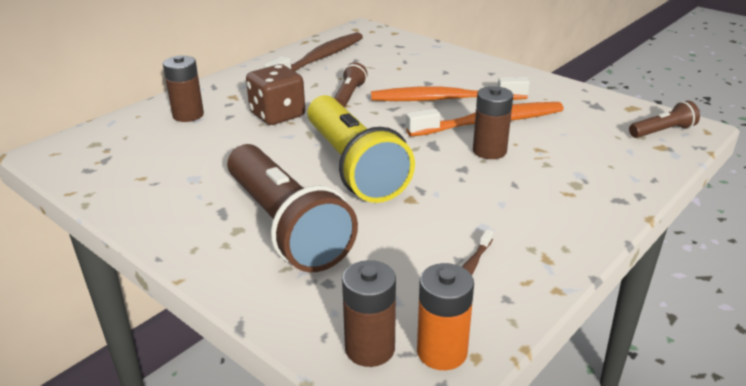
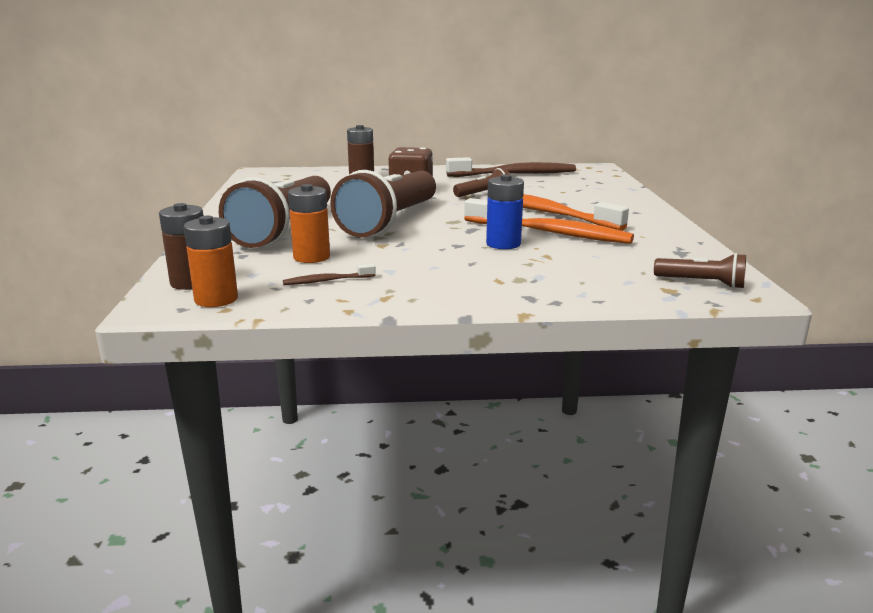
camera: 45 degrees right, 10 degrees down
yellow flashlight [308,95,415,203] -> brown flashlight [330,170,436,237]
brown battery [473,86,513,159] -> blue battery [486,174,524,249]
none -> orange battery [288,184,330,263]

